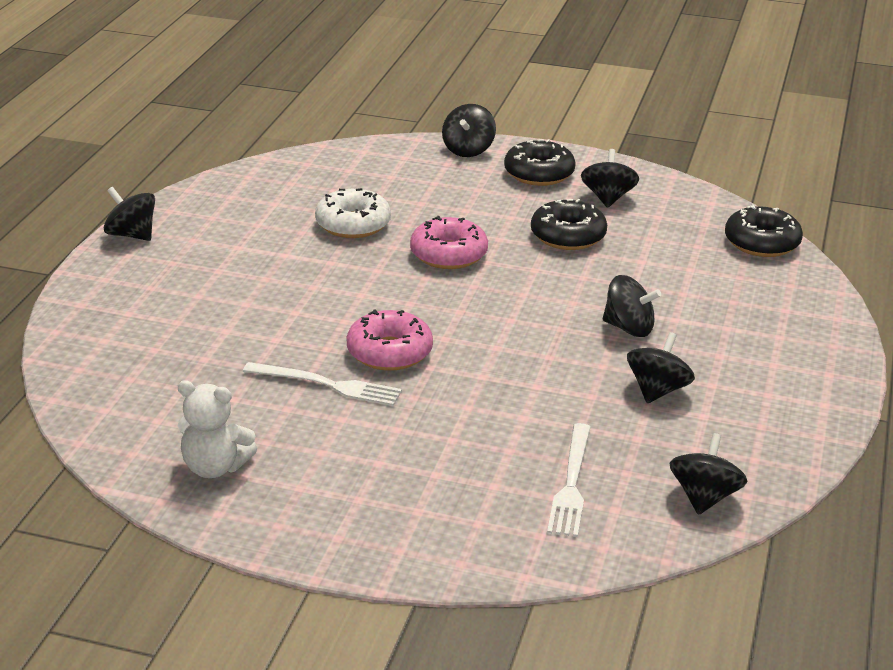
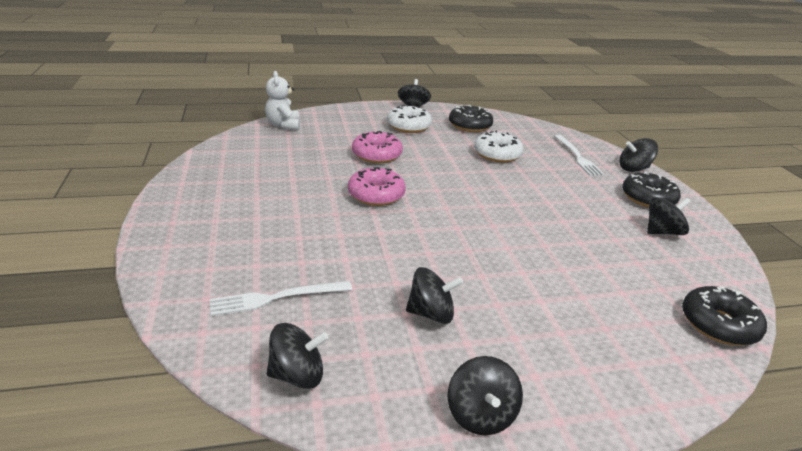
camera: 60 degrees right, 0 degrees up
white teddy bear [178,380,257,478] -> white teddy bear moved to [265,71,300,130]
white fork [243,362,402,406] -> white fork moved to [554,135,604,176]
pink donut [410,216,488,269] -> pink donut moved to [352,131,403,164]
black donut [531,199,607,250] -> black donut moved to [449,105,493,132]
black spinning top [603,275,661,337] -> black spinning top moved to [447,356,523,435]
none -> white donut [387,105,432,133]

